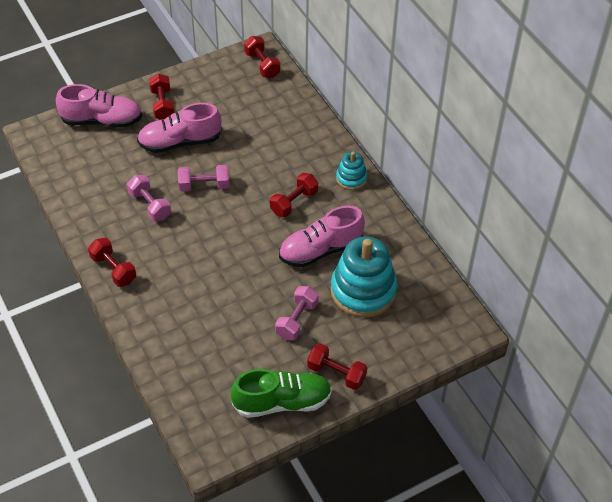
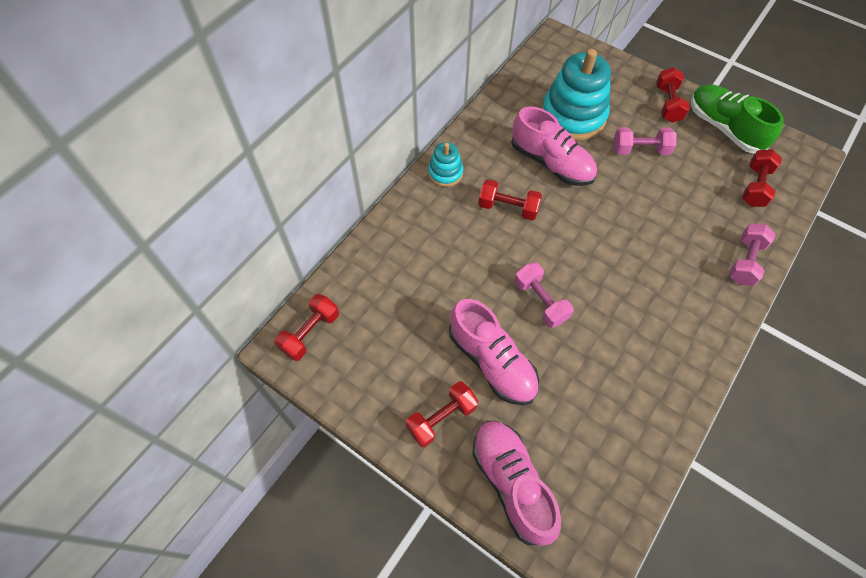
camera: 115 degrees left, 10 degrees up
red dumbbell [88,238,136,287] -> red dumbbell moved to [742,149,782,207]
pink dumbbell [127,175,171,221] -> pink dumbbell moved to [729,223,776,286]

